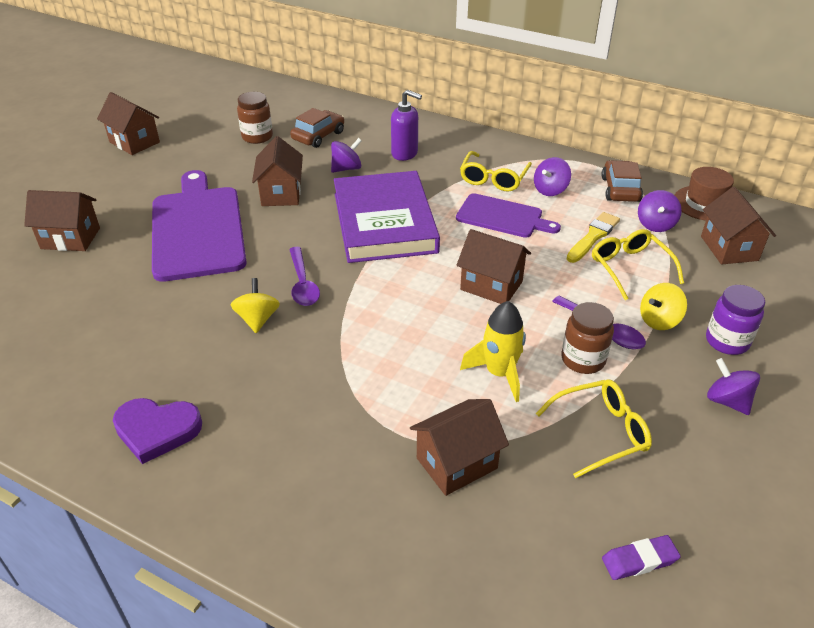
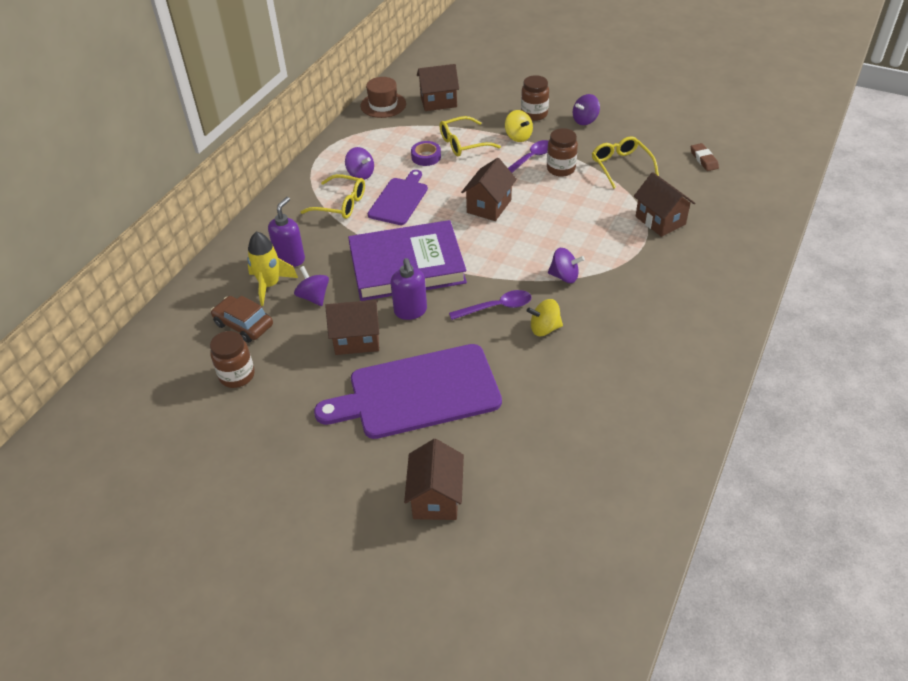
camera: 90 degrees left, 5 degrees up
brown house [97,92,160,155] -> none
purple heart [113,398,202,464] -> none
yellow rocket [460,301,526,402] -> yellow rocket moved to [247,231,298,306]
yellow brush [567,212,620,263] -> purple tape [411,141,441,166]
brown car [602,160,643,202] -> none
purple eraser [602,535,681,580] -> brown eraser [691,143,719,171]
purple spinning top [638,190,682,232] -> purple spinning top moved to [548,248,585,283]
purple jar [706,285,765,355] -> brown jar [521,75,549,121]
none -> purple soap dispenser [391,258,427,320]

